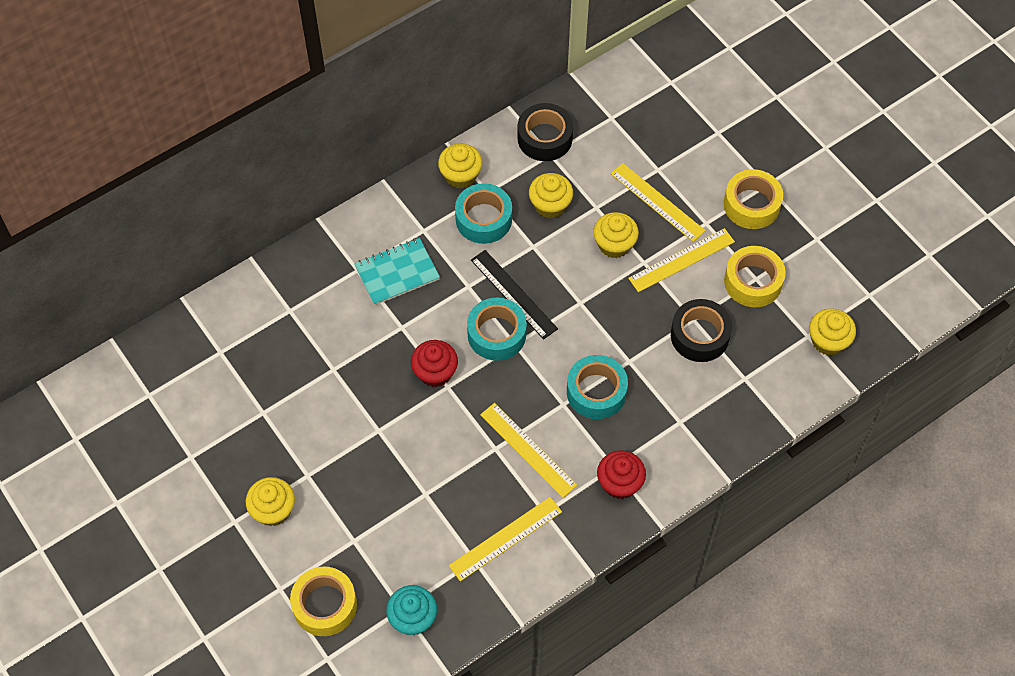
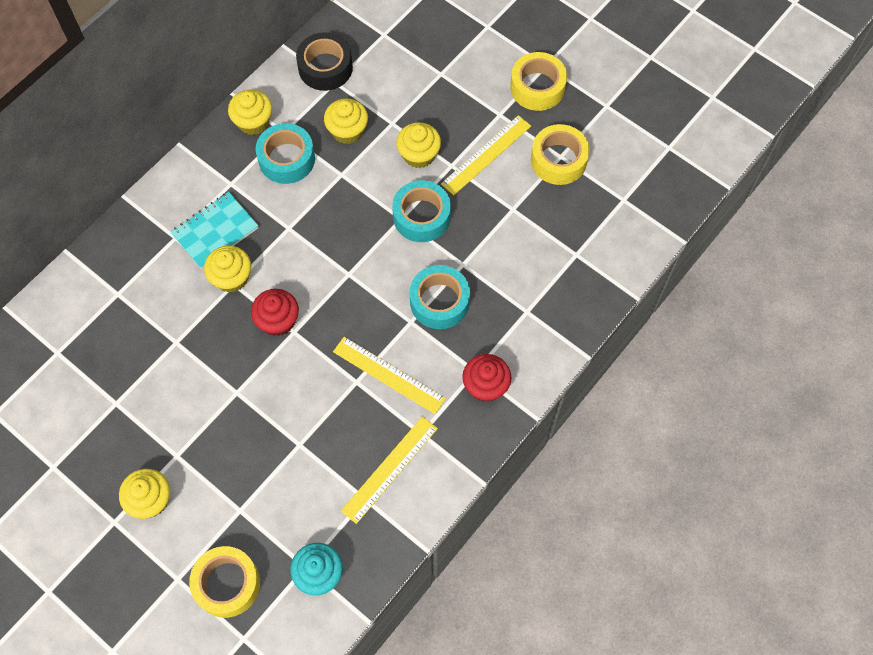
camera: 15 degrees left, 5 degrees up
turquoise tape [467,298,527,361] -> turquoise tape moved to [392,180,451,242]
black ruler [471,250,558,340] -> none
yellow ruler [610,163,706,242] -> none
black tape [671,299,732,362] -> none
yellow cupcake [809,308,856,356] -> yellow cupcake moved to [204,246,251,293]

